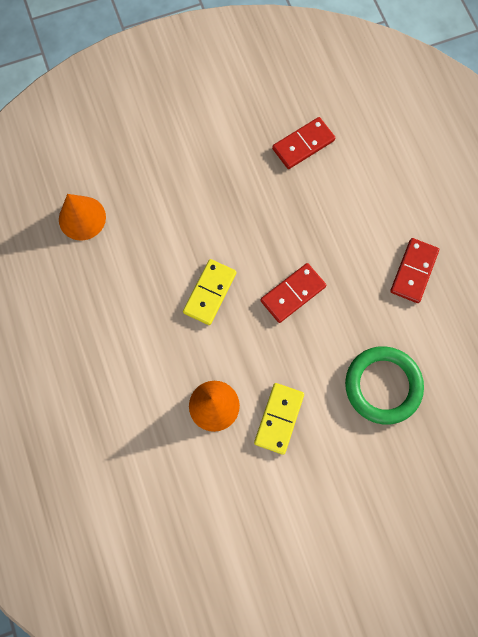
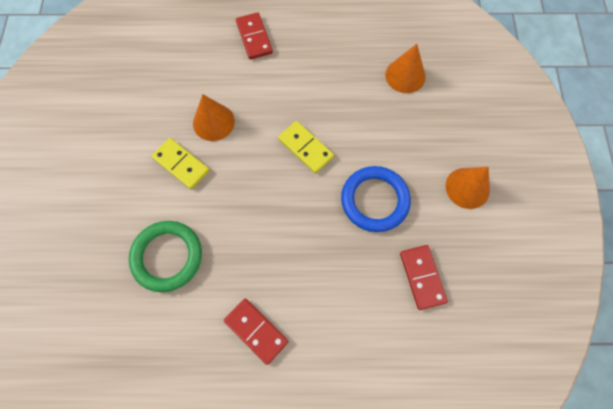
camera: 110 degrees right, 5 degrees down
red domino [260,263,326,323] -> red domino moved to [236,12,273,59]
none -> blue ring [341,166,411,232]
none -> orange cone [446,167,490,209]

